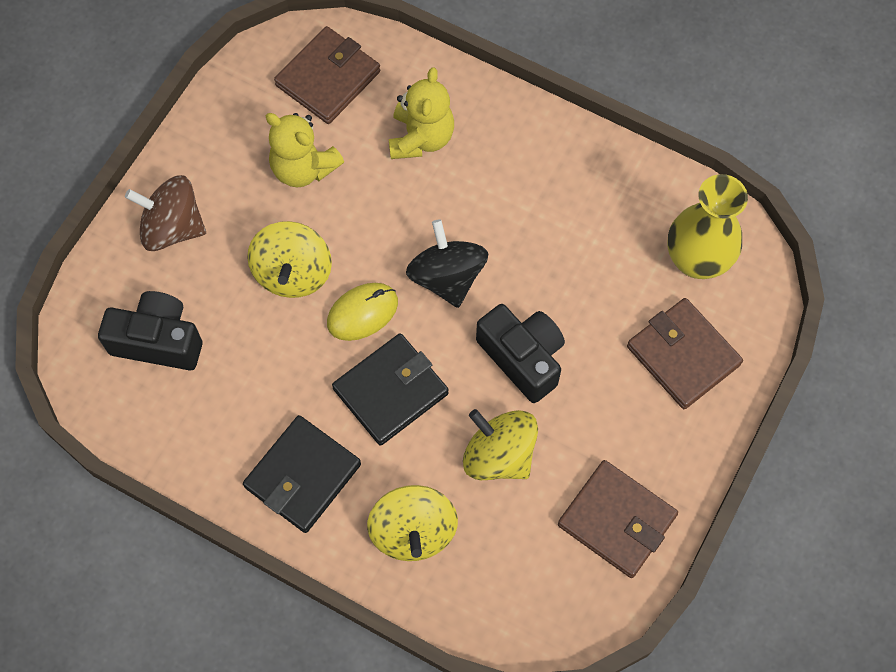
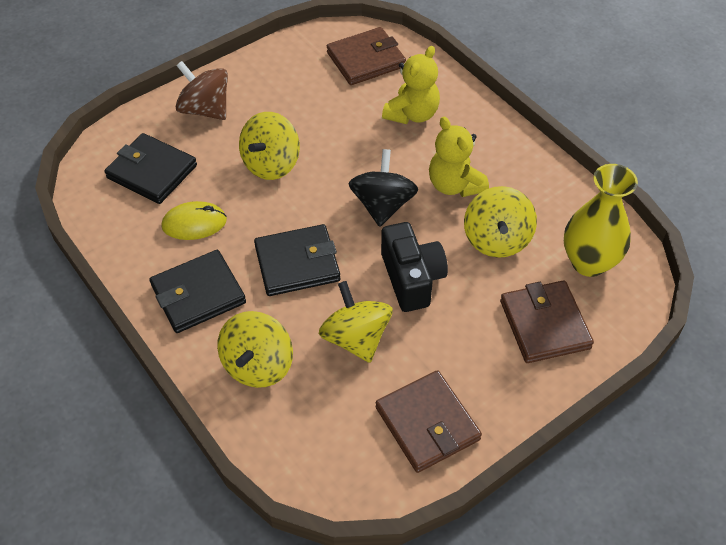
camera: 25 degrees right, 15 degrees down
black camera [98,291,202,371] -> black wallet [104,133,197,204]
yellow teddy bear [266,113,344,187] -> yellow teddy bear moved to [429,117,489,197]
yellow mouse [327,283,398,341] -> yellow mouse moved to [161,201,227,240]
none -> yellow spinning top [464,186,537,258]

